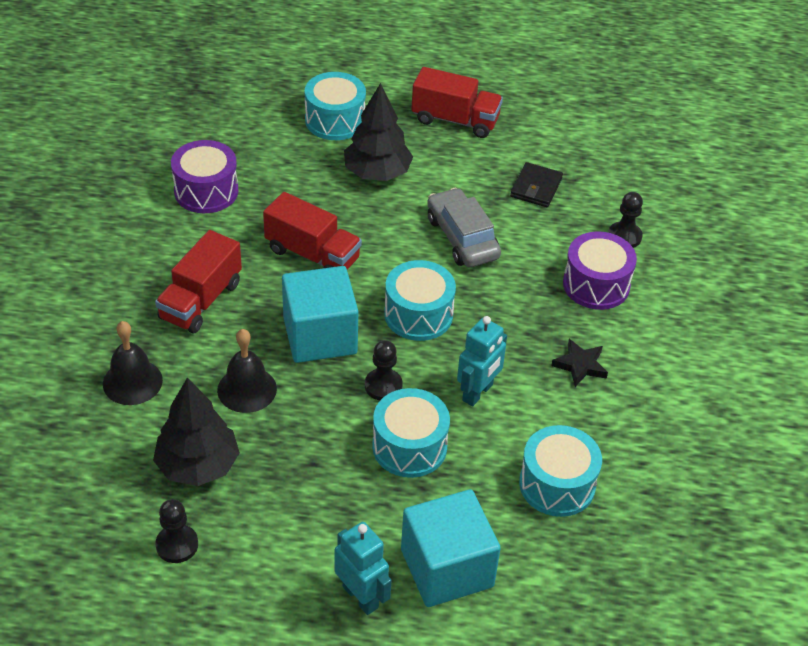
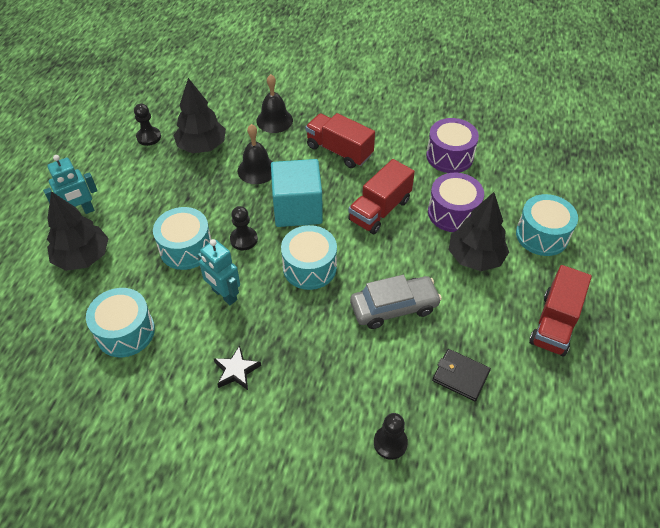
camera: 100 degrees right, 5 degrees up
turquoise cube [401,489,501,607] -> black tree [47,191,109,271]
purple drum [563,231,637,310] -> purple drum moved to [428,173,484,232]

